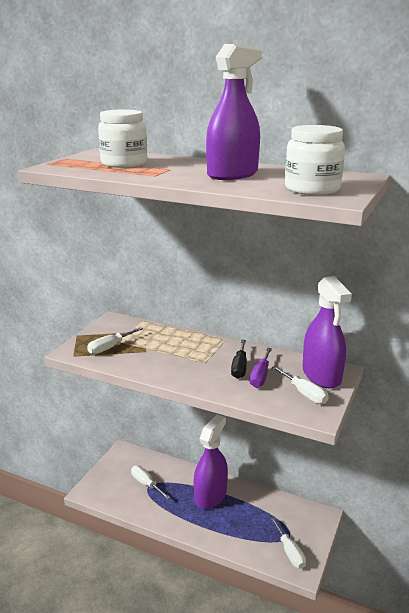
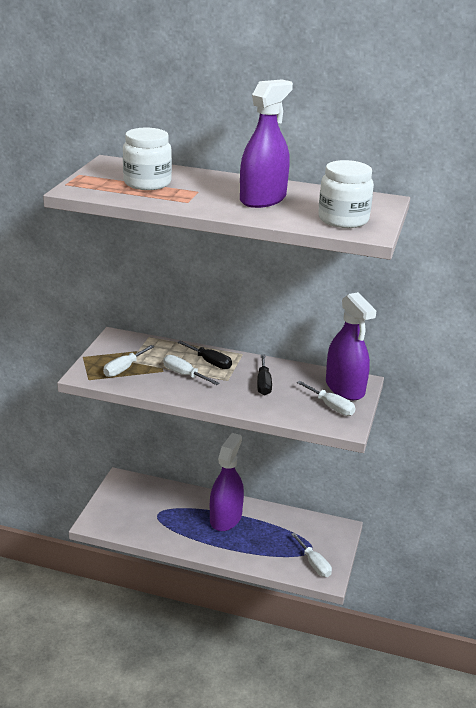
camera: 10 degrees left, 5 degrees up
white screwdriver [131,465,171,500] -> white screwdriver moved to [163,355,220,385]
purple screwdriver [250,348,272,388] -> none
none -> black screwdriver [177,341,232,369]

